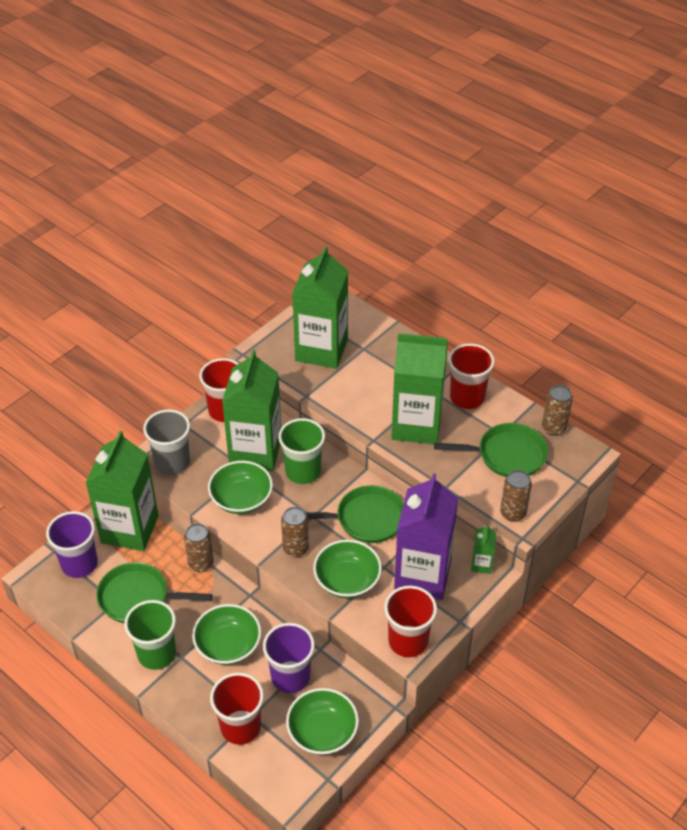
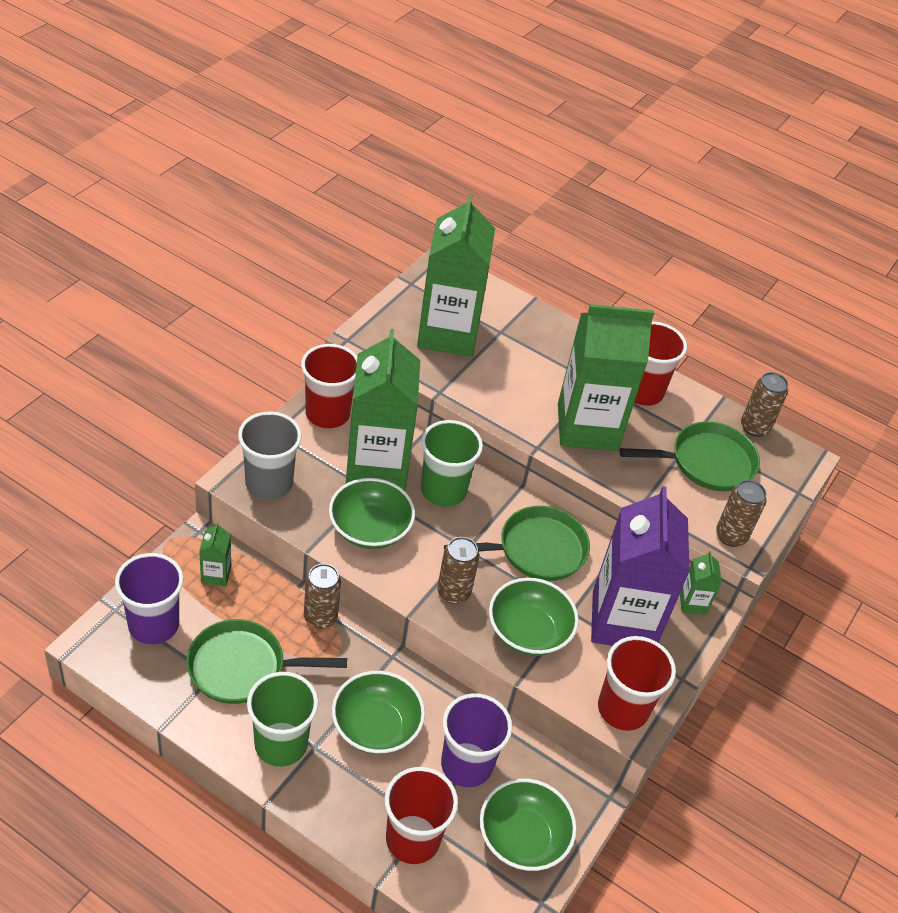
camera: 15 degrees left, 0 degrees up
green carton [85,431,159,551] -> green carton [199,522,231,587], size x0.41

